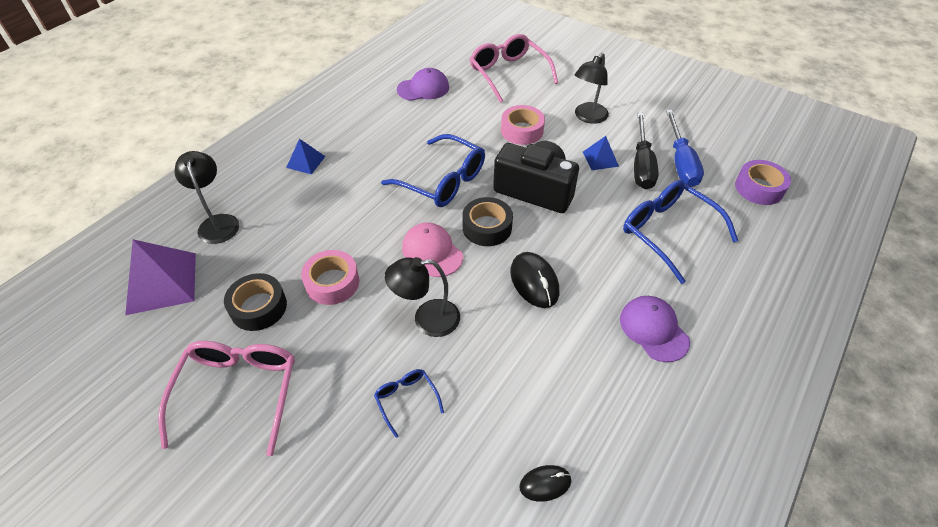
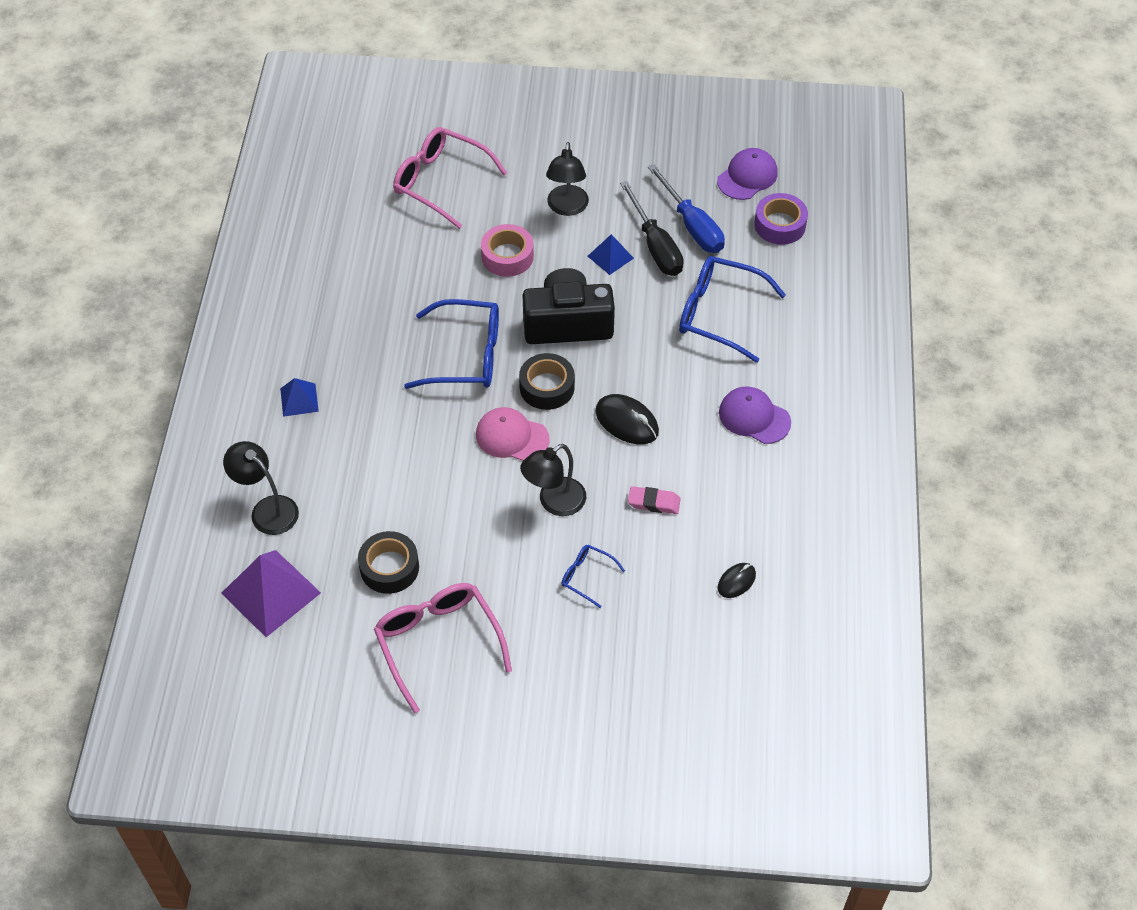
camera: 30 degrees left, 5 degrees up
pink tape [301,250,359,305] -> none
purple cap [397,68,449,101] -> purple cap moved to [717,148,778,200]
none -> pink eraser [628,486,681,514]

